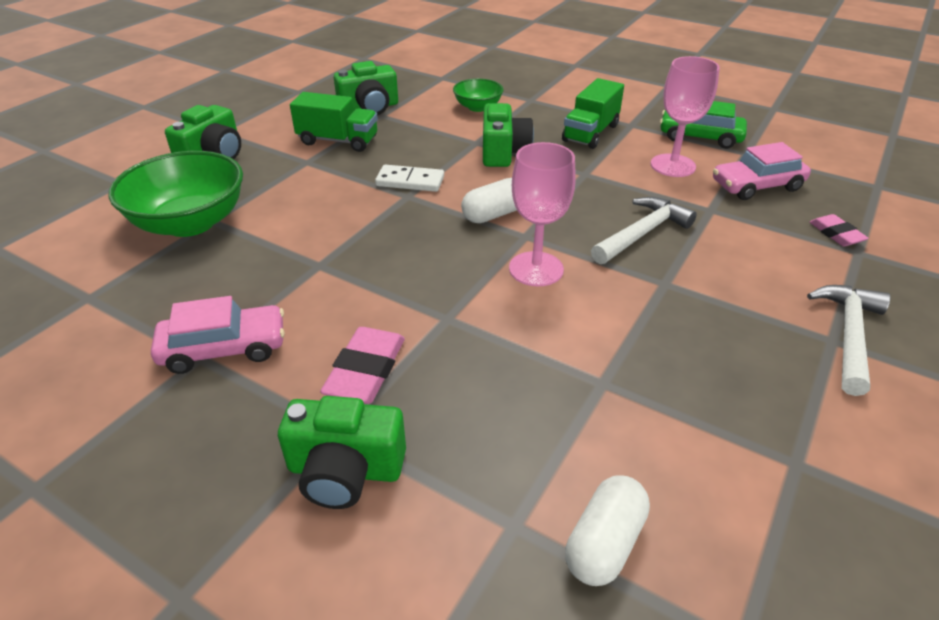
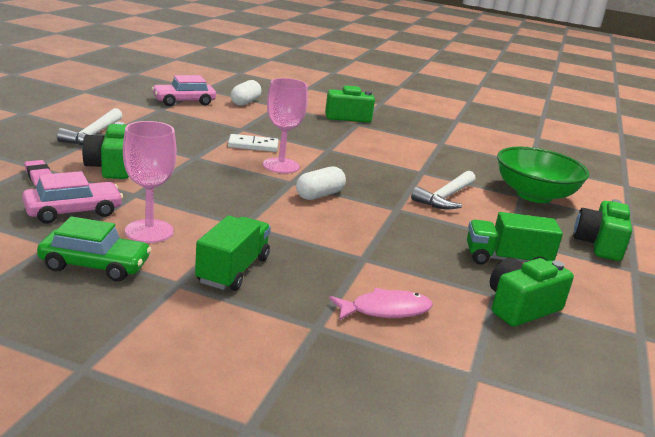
camera: 165 degrees right, 15 degrees down
pink car [151,296,285,374] -> pink car moved to [152,75,216,106]
pink eraser [320,327,405,404] -> none
white domino [375,165,444,192] -> white domino moved to [228,134,278,152]
green bowl [453,79,504,112] -> pink fish [329,288,433,320]
green camera [483,103,534,167] -> green camera moved to [82,122,129,179]
white hammer [591,197,697,264] -> white hammer moved to [411,171,476,209]

